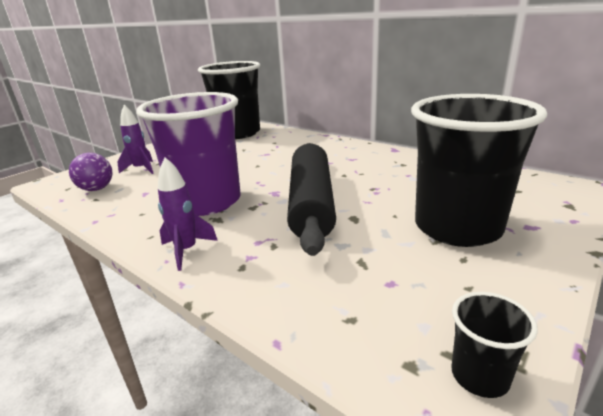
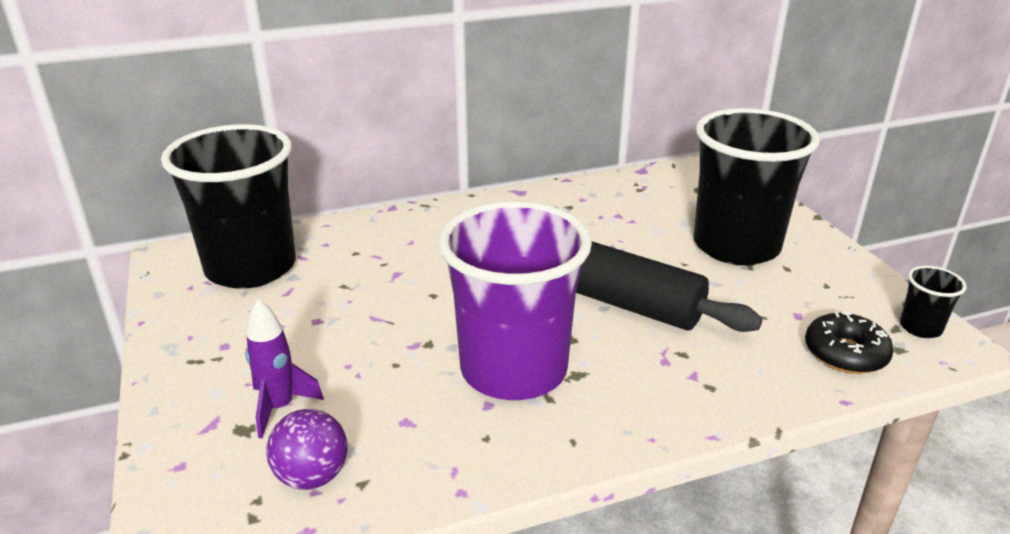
camera: 60 degrees left, 5 degrees up
purple rocket [158,157,218,271] -> none
none -> black donut [805,312,894,374]

